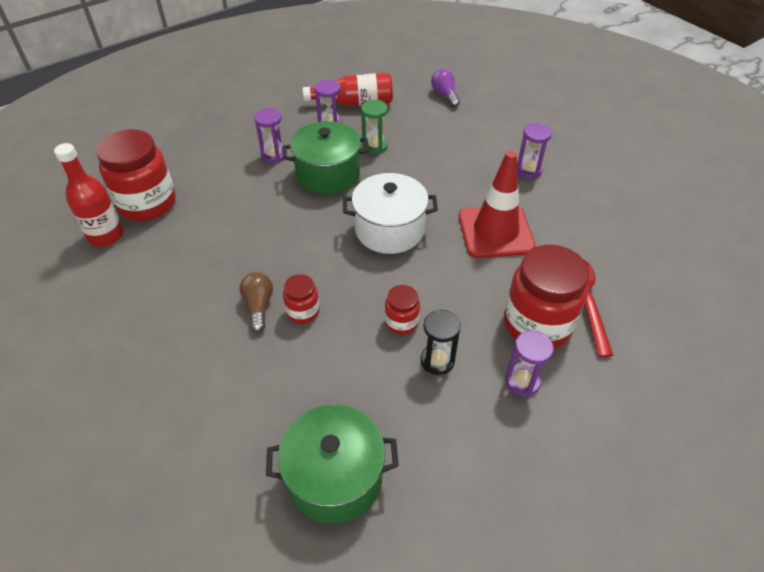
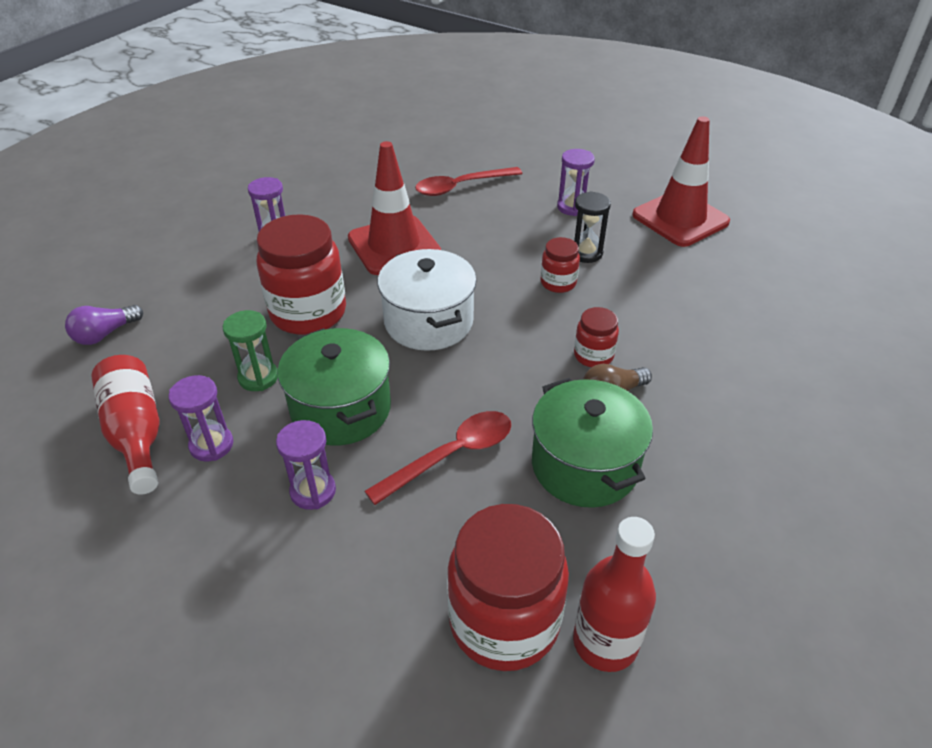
camera: 110 degrees left, 5 degrees down
green pot [266,405,399,524] -> green pot moved to [532,378,653,508]
red jar [504,245,590,348] -> red jar moved to [256,214,346,335]
none -> red spoon [365,411,511,505]
none -> red traffic cone [632,116,730,247]

